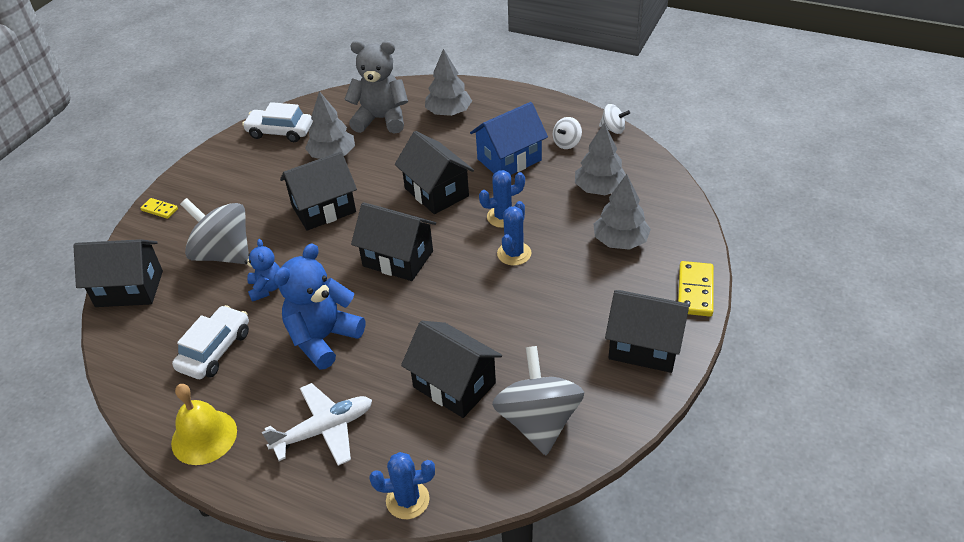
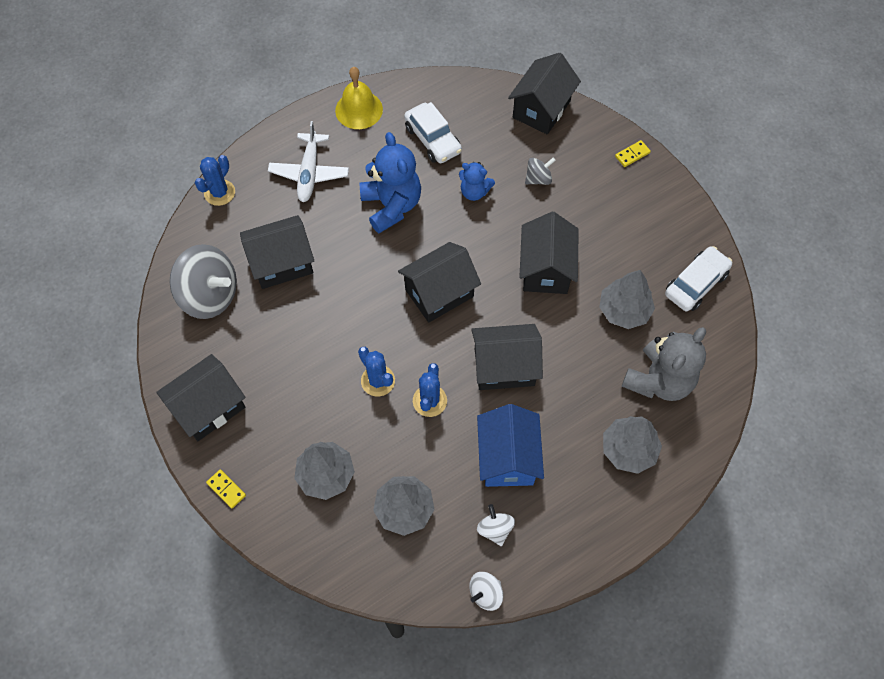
camera: 120 degrees right, 20 degrees up
grey spinning top [180,198,249,264] -> grey spinning top [525,158,556,185], size x0.48
yellow domino [678,261,714,317] -> yellow domino [206,469,246,509], size x0.58

